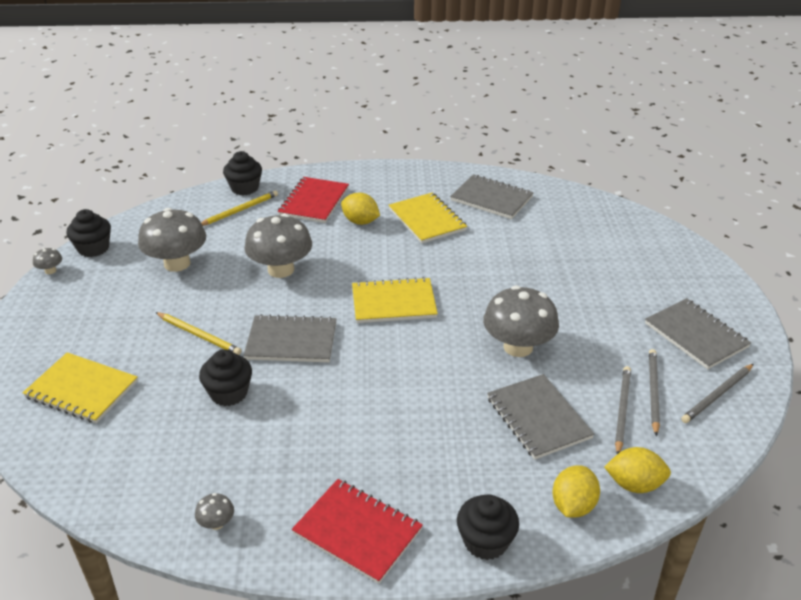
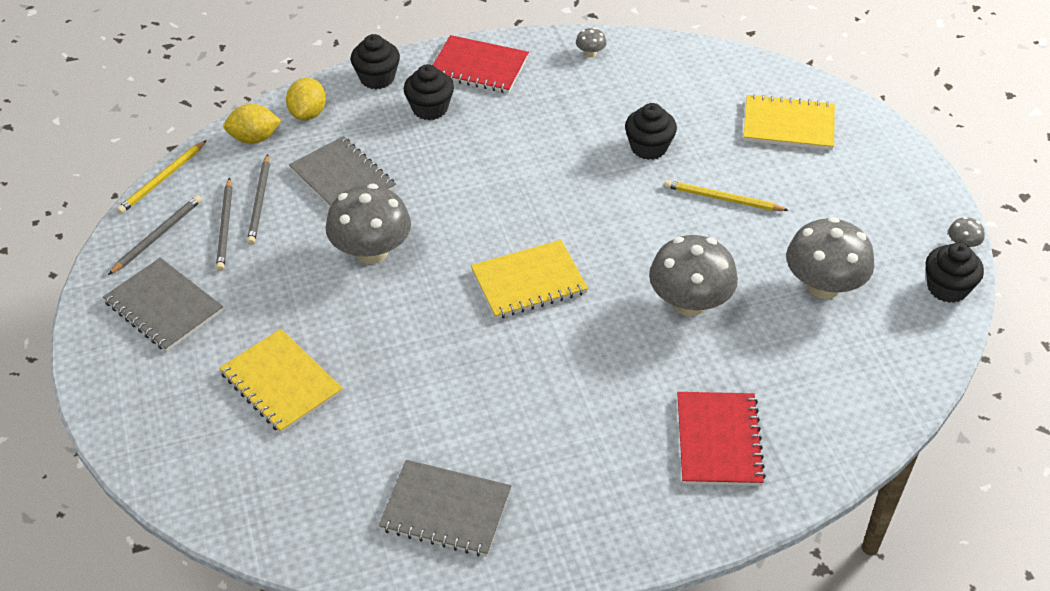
camera: 165 degrees right, 10 degrees up
yellow pencil [201,190,278,226] -> yellow pencil moved to [117,140,207,214]
black cupcake [223,151,262,195] -> black cupcake moved to [403,64,454,120]
grey notebook [243,314,337,362] -> none
yellow lemon [341,193,380,225] -> none
yellow notebook [389,193,467,243] -> yellow notebook moved to [219,329,343,434]

